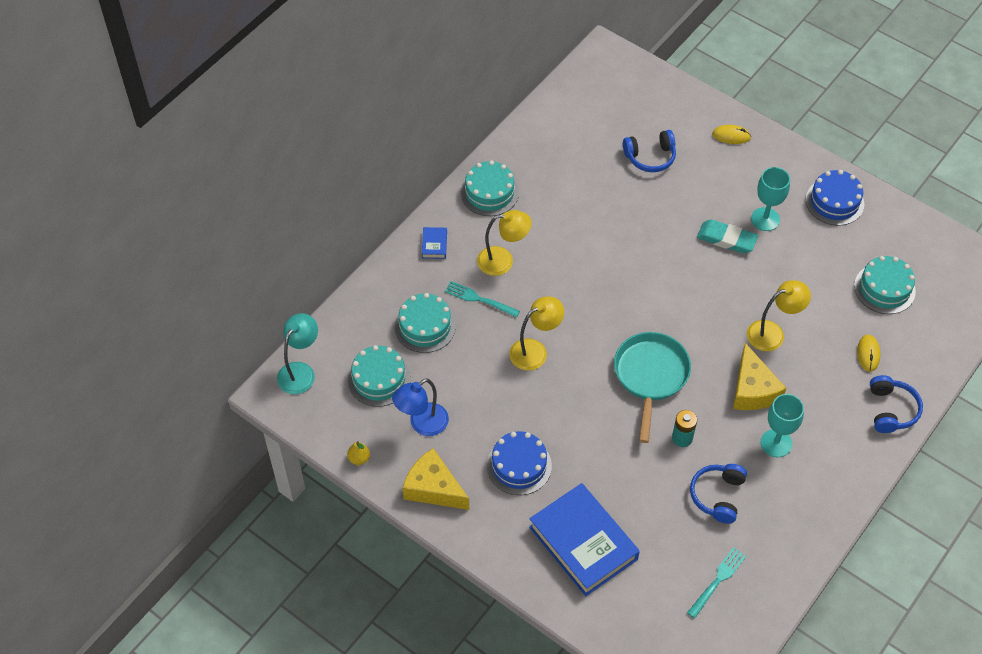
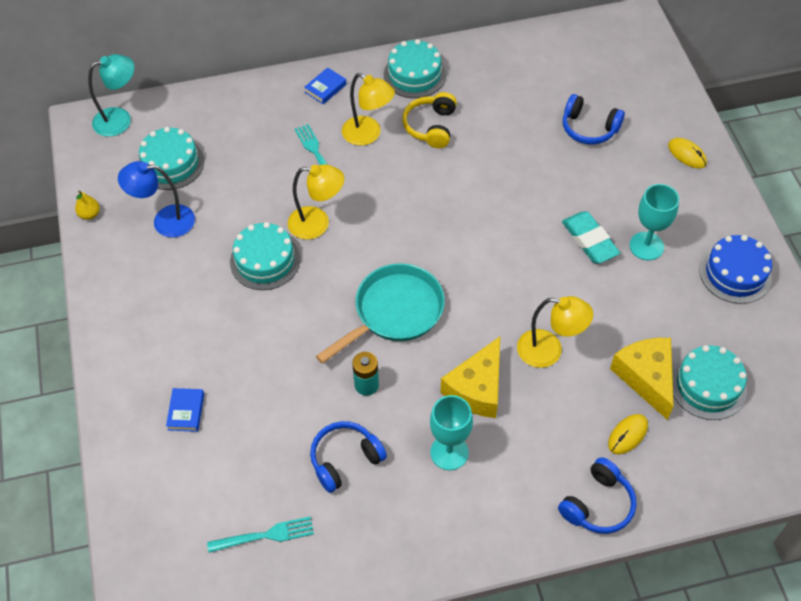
camera: 40 degrees right, 0 degrees up
turquoise cake [395,293,456,353] -> turquoise cake moved to [230,222,300,290]
yellow cheese [403,448,469,510] -> yellow cheese moved to [610,338,674,420]
blue cake [487,431,552,495] -> none
blue book [529,483,640,596] -> blue book [166,388,204,432], size x0.40
none -> yellow headphones [402,92,457,148]

